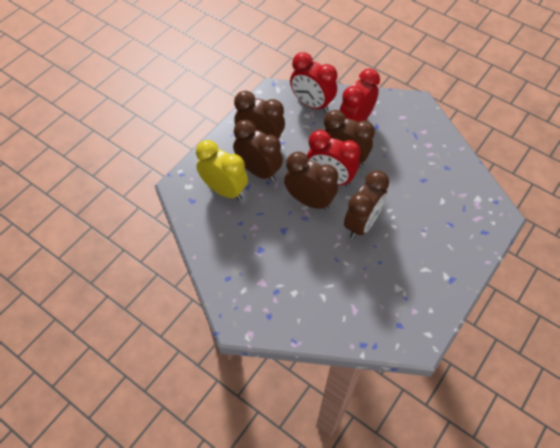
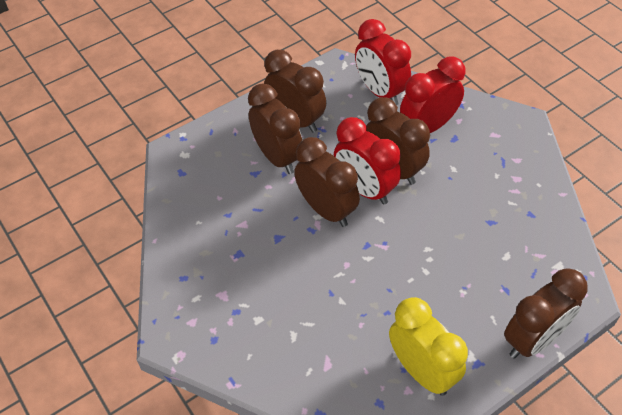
camera: 20 degrees right, 5 degrees down
yellow clock [196,140,248,200] -> yellow clock moved to [389,297,468,396]
brown clock [344,170,389,239] -> brown clock moved to [504,268,588,359]

